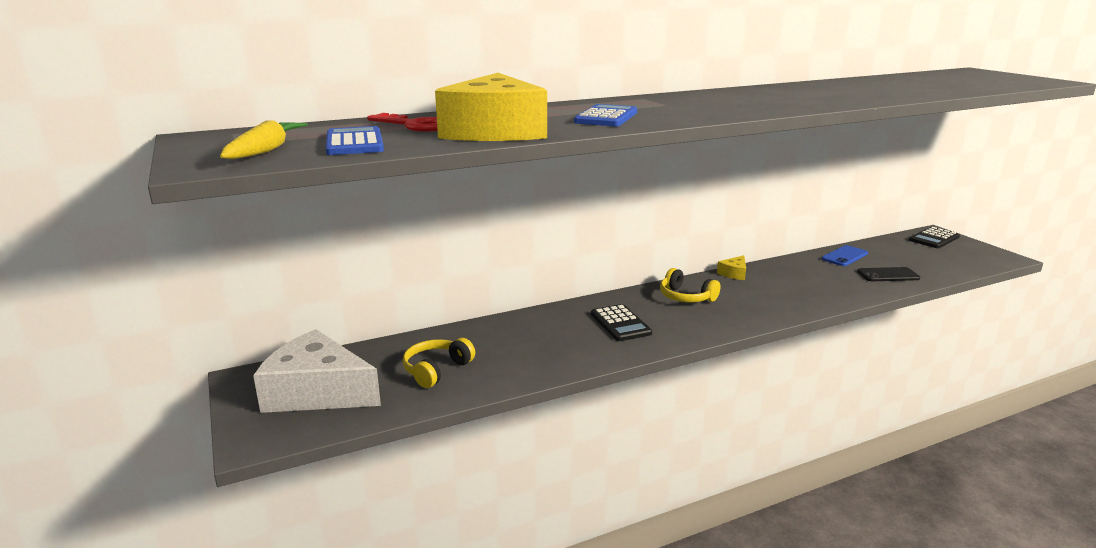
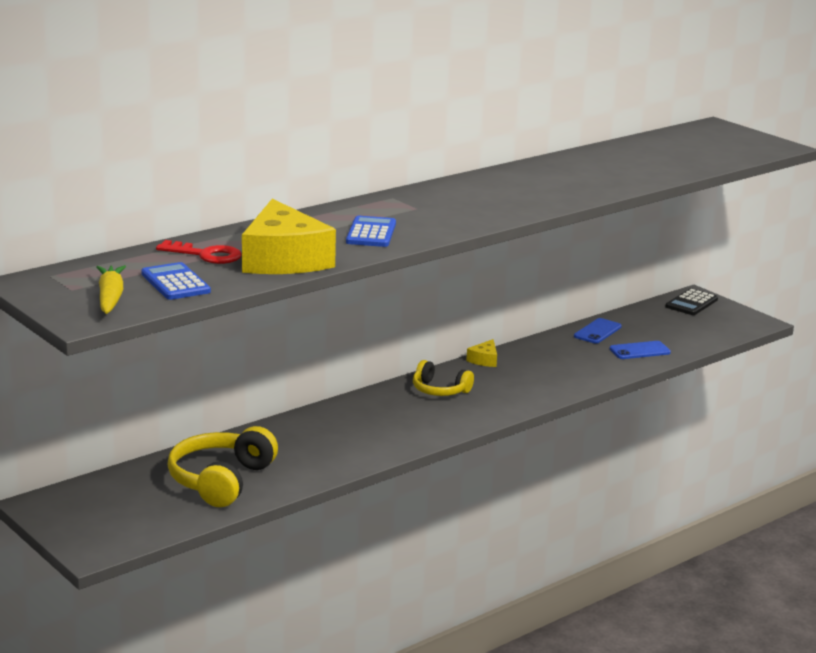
camera: 15 degrees left, 0 degrees up
white cheese [253,329,381,413] -> none
yellow headphones [402,338,475,388] -> yellow headphones [168,426,278,507], size x1.65
black calculator [591,304,652,341] -> none
black phone [857,267,920,281] -> blue phone [610,341,671,359]

